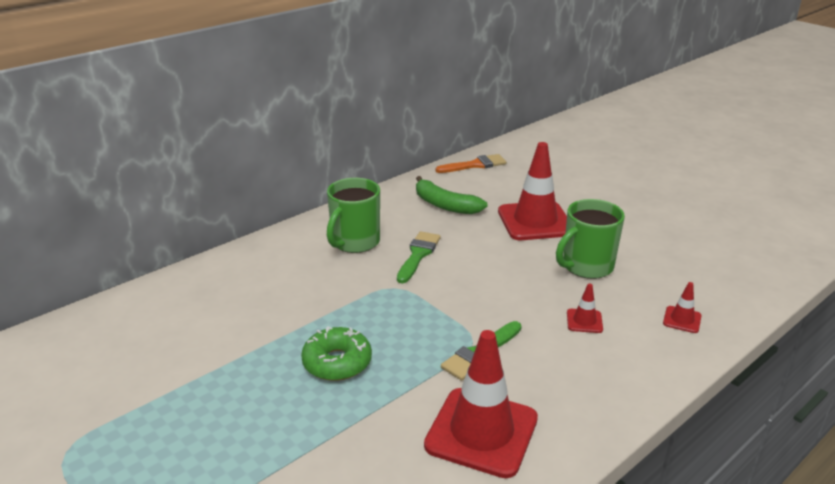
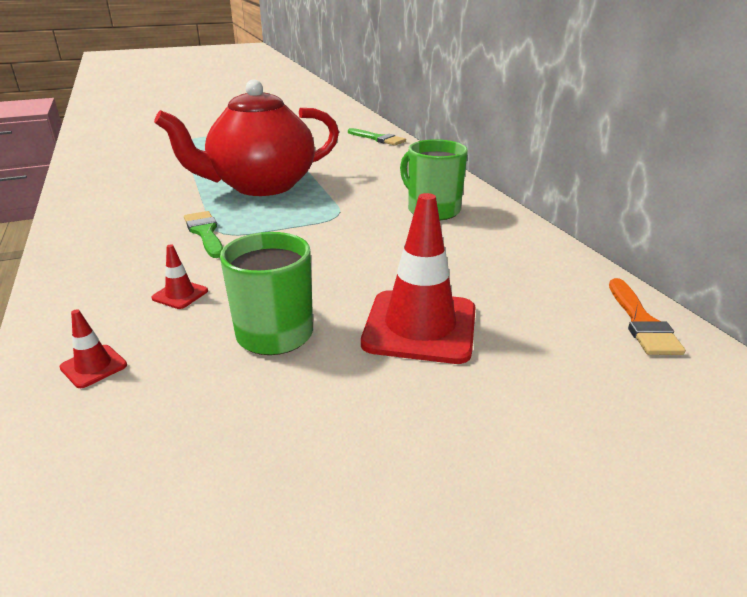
camera: 110 degrees right, 0 degrees up
green donut [301,326,372,381] -> red teapot [154,79,339,196]
green brush [397,231,441,283] -> green brush moved to [348,128,406,145]
green banana [416,176,487,214] -> none
red traffic cone [424,330,538,478] -> none

